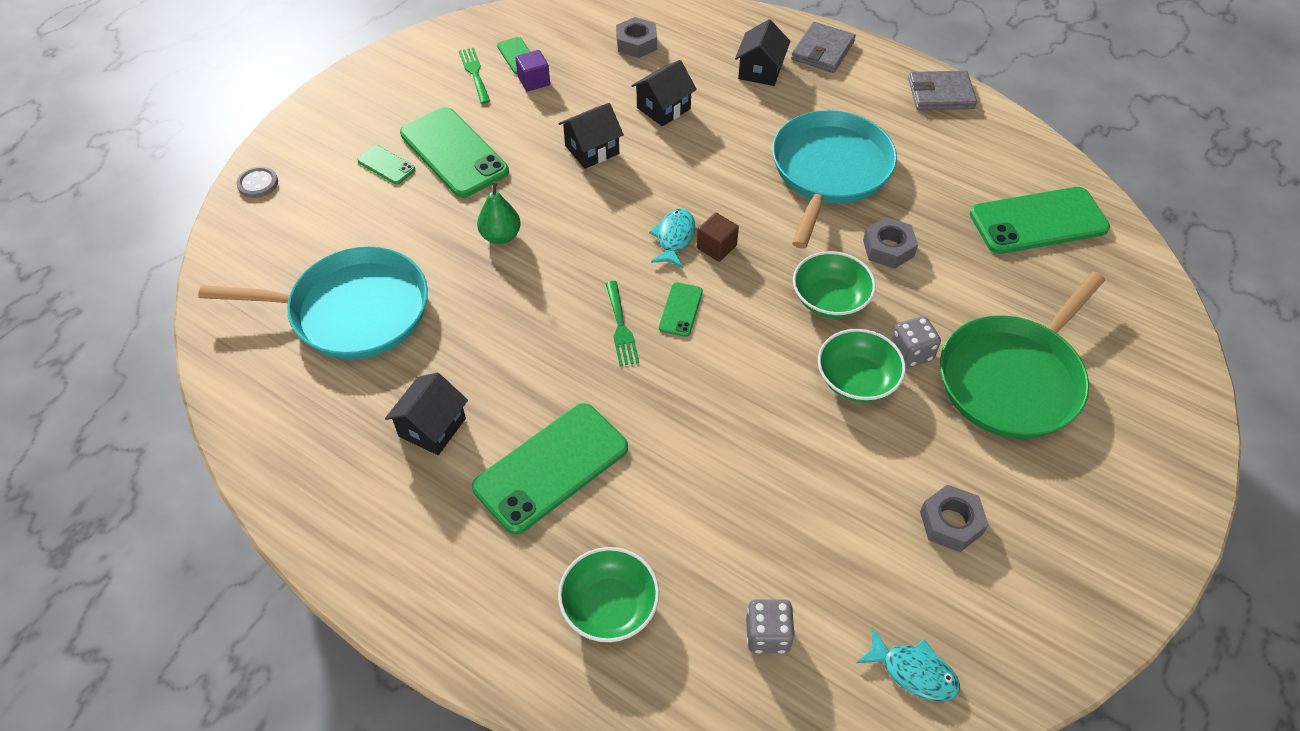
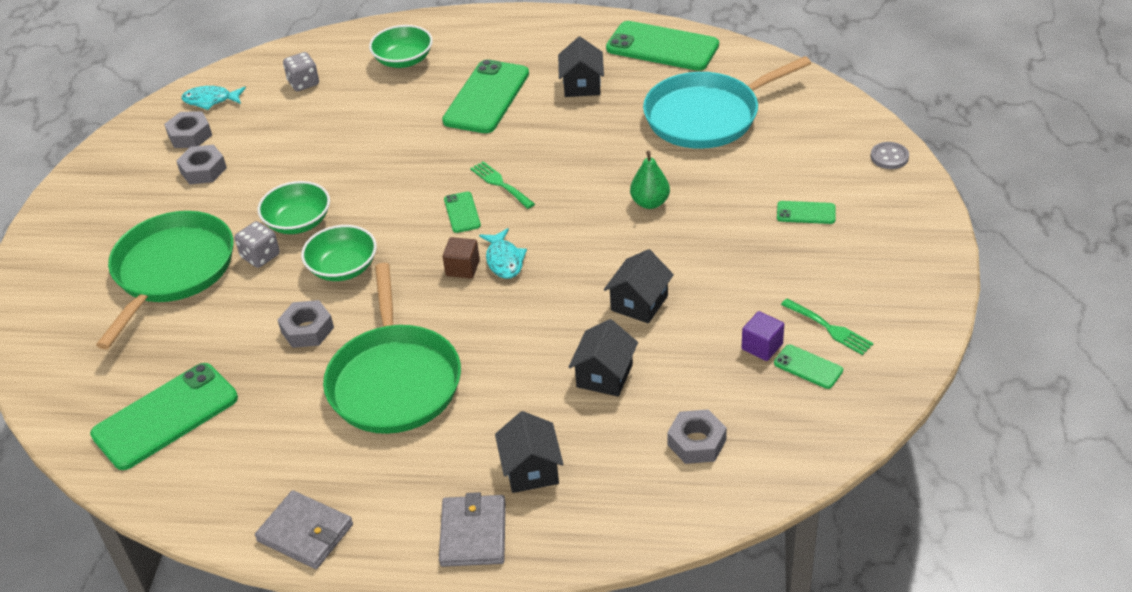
camera: 155 degrees right, 10 degrees down
green phone [400,107,509,198] -> green phone moved to [606,21,719,71]
turquoise pan [772,110,897,249] -> green pan [323,263,461,434]
grey wallet [908,70,977,110] -> grey wallet turned 60 degrees clockwise [255,490,353,569]
none -> grey nut [164,111,212,148]

